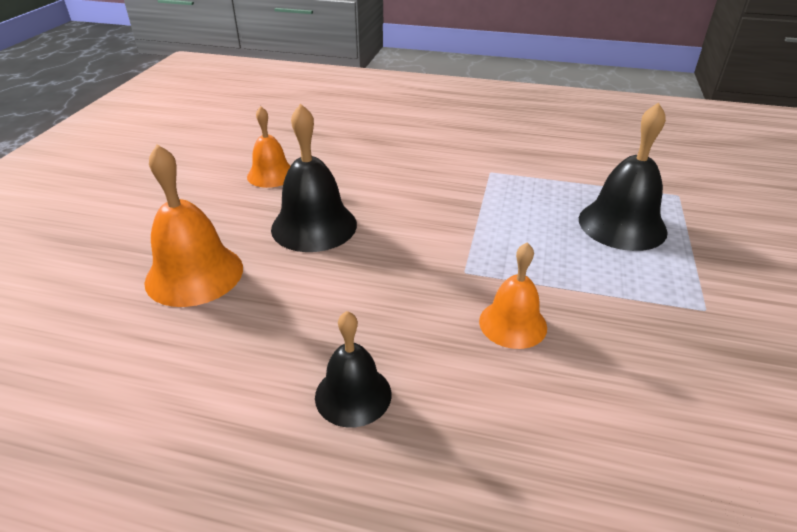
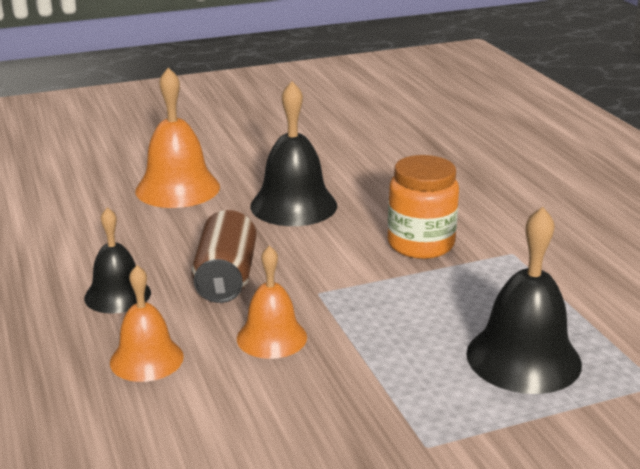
camera: 55 degrees right, 10 degrees down
orange bell [247,106,290,188] -> orange bell moved to [110,265,184,382]
none -> brown can [191,210,256,303]
none -> orange jar [388,155,459,259]

